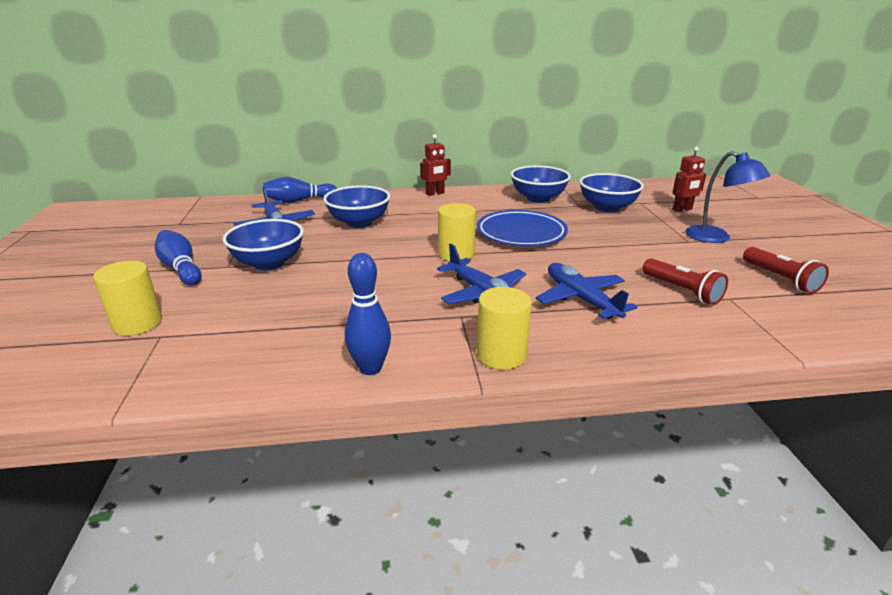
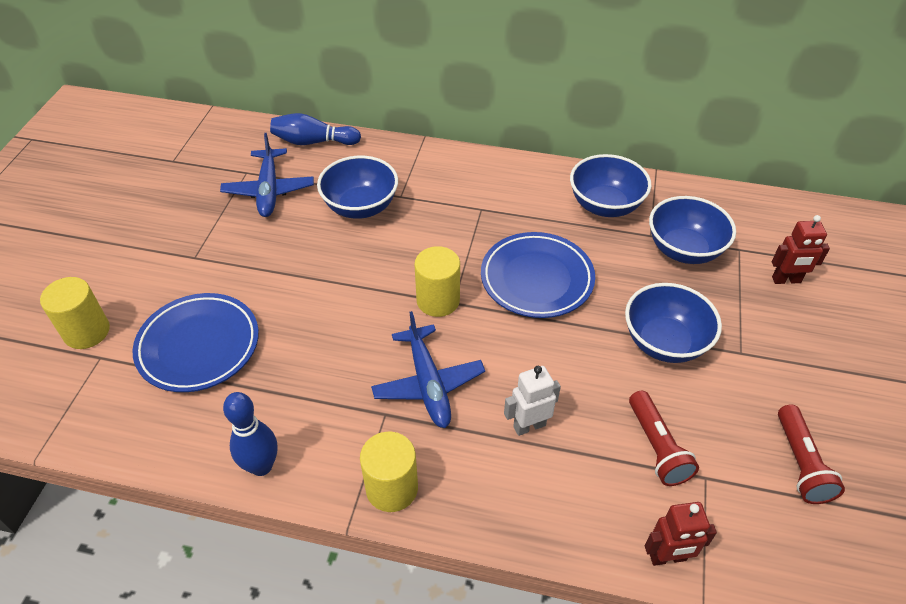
camera: 20 degrees right, 20 degrees up
blue bowling pin [155,230,202,286] -> none
blue bowl [223,219,304,270] -> blue bowl moved to [625,283,722,363]
red robot [420,134,451,196] -> red robot moved to [645,502,717,566]
blue plane [536,263,637,319] -> white robot [504,366,561,436]
blue lamp [685,151,770,243] -> none
none -> blue plate [132,293,259,392]

